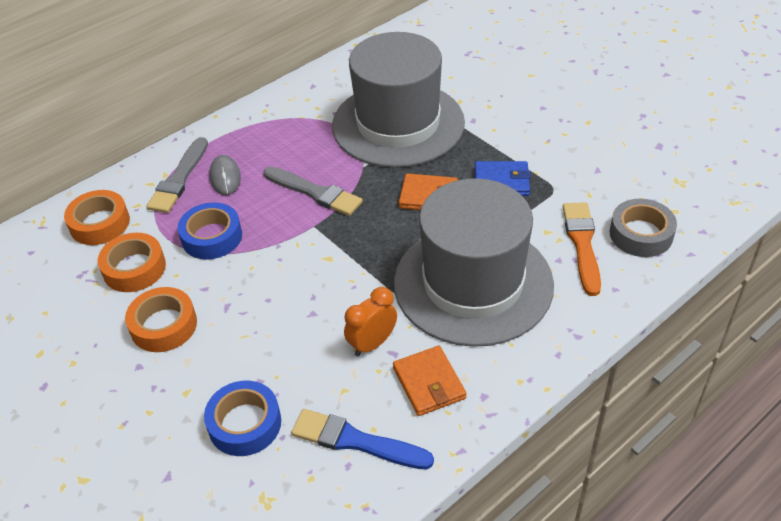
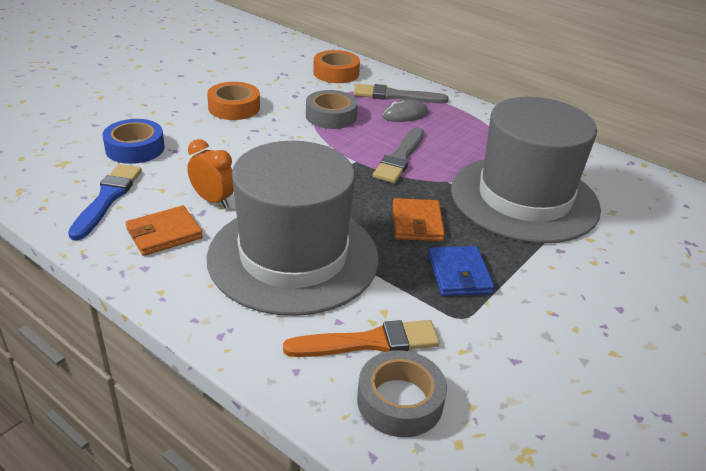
camera: 75 degrees right, 10 degrees down
orange tape [97,233,166,292] -> none
blue tape [178,202,242,260] -> grey tape [306,90,358,129]

